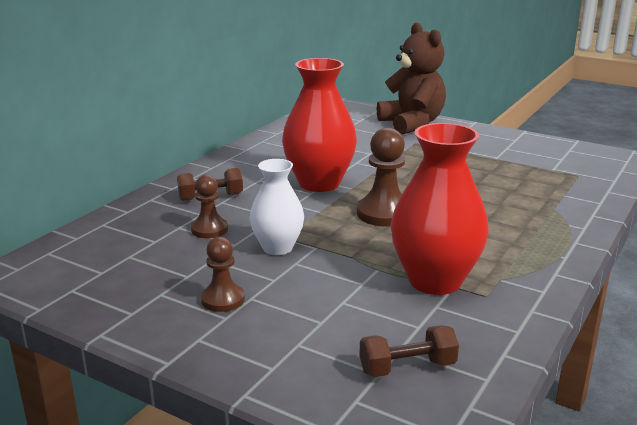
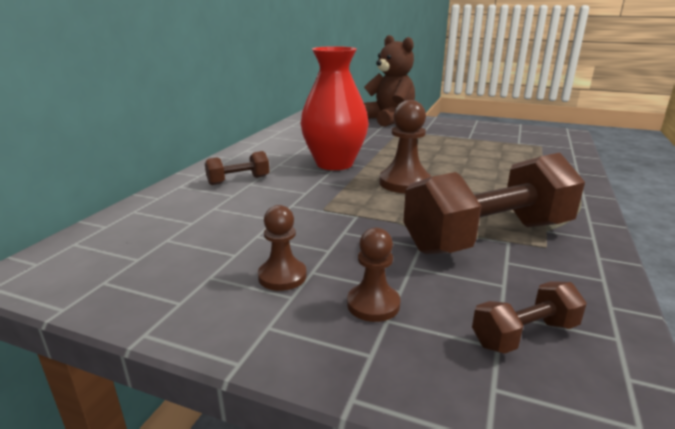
camera: 10 degrees left, 0 degrees up
brown pawn [191,175,228,238] -> brown pawn moved to [347,228,401,322]
white vase [250,159,304,255] -> none
red vase [391,123,489,295] -> brown dumbbell [403,153,585,254]

